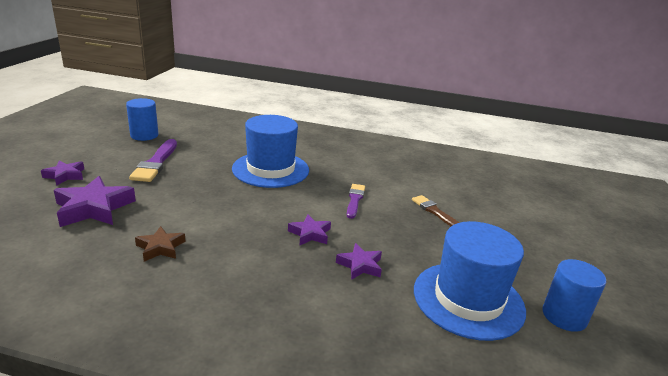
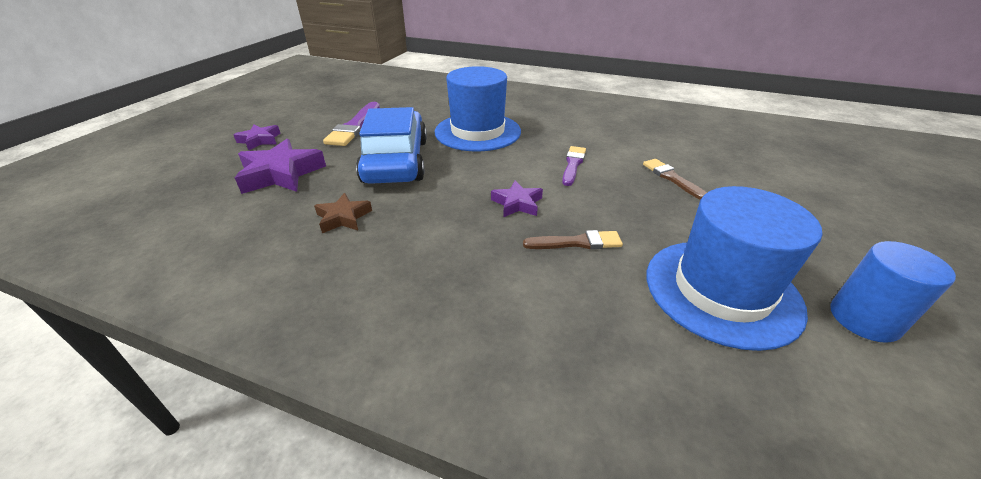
camera: 10 degrees right, 10 degrees up
blue cylinder [126,98,159,141] -> none
purple star [336,243,382,280] -> brown brush [523,230,623,249]
none -> blue car [356,107,427,184]

